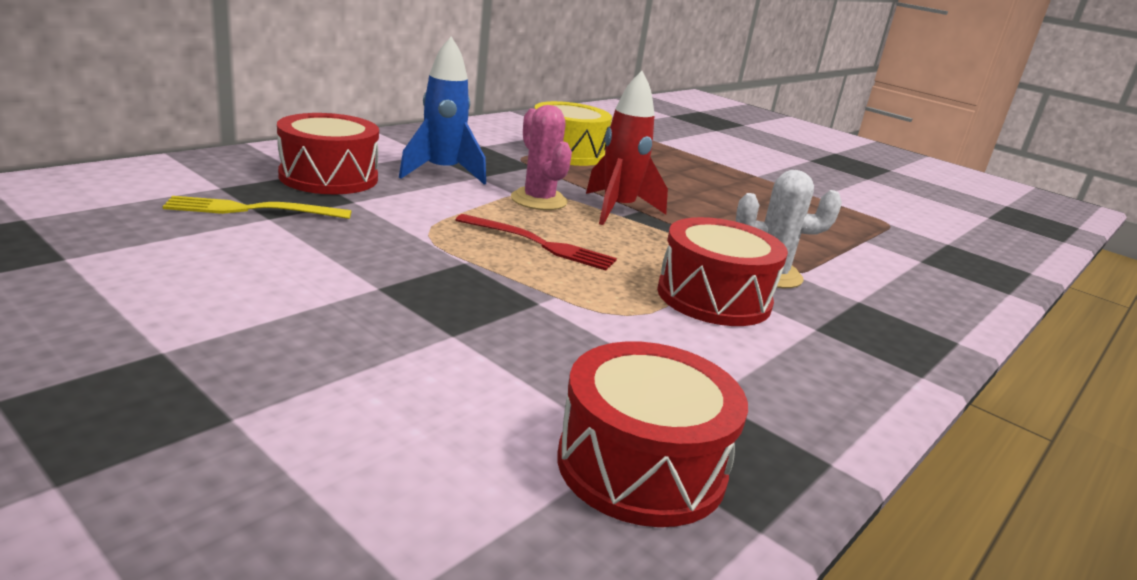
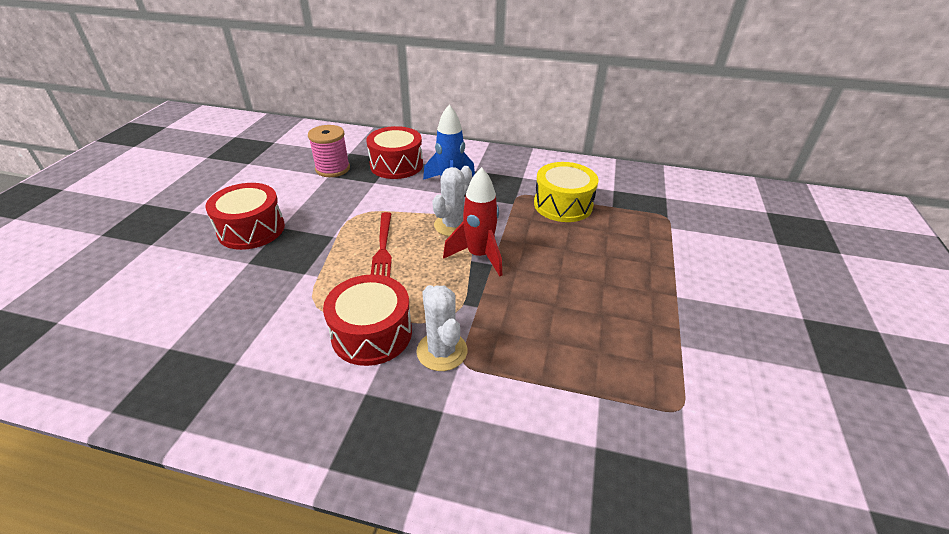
camera: 65 degrees right, 15 degrees up
yellow fork [162,196,352,219] -> pink spool [308,125,350,177]
pink cactus [511,105,572,210] -> white cactus [432,166,472,236]
red drum [557,341,748,527] -> red drum moved to [205,183,285,250]

